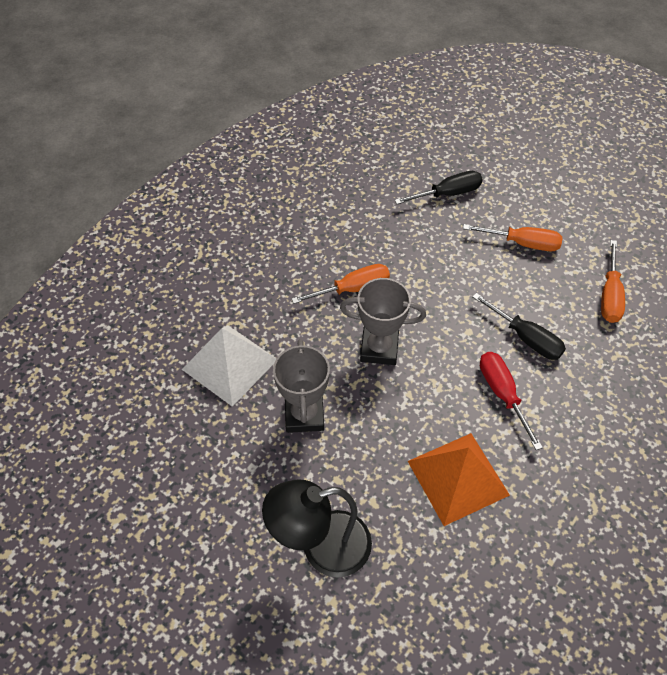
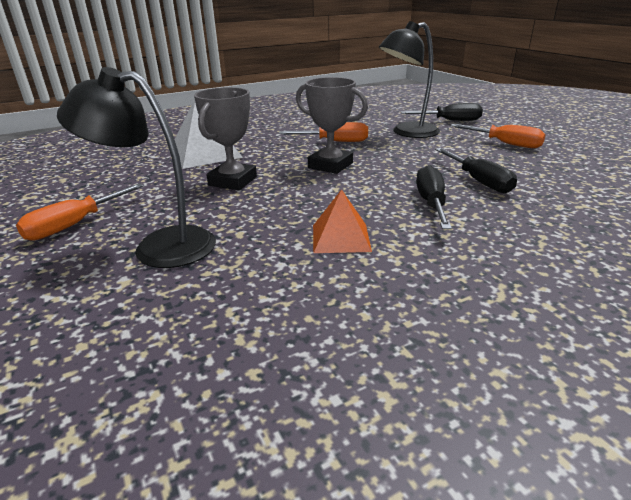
camera: 25 degrees right, 25 degrees down
orange pyramid [408,433,510,526] -> orange pyramid [313,189,372,253], size x0.63
red screwdriver [480,352,543,450] -> black screwdriver [416,165,452,229]
orange screwdriver [601,240,625,323] -> orange screwdriver moved to [16,183,144,241]
none -> black lamp [379,21,440,138]

